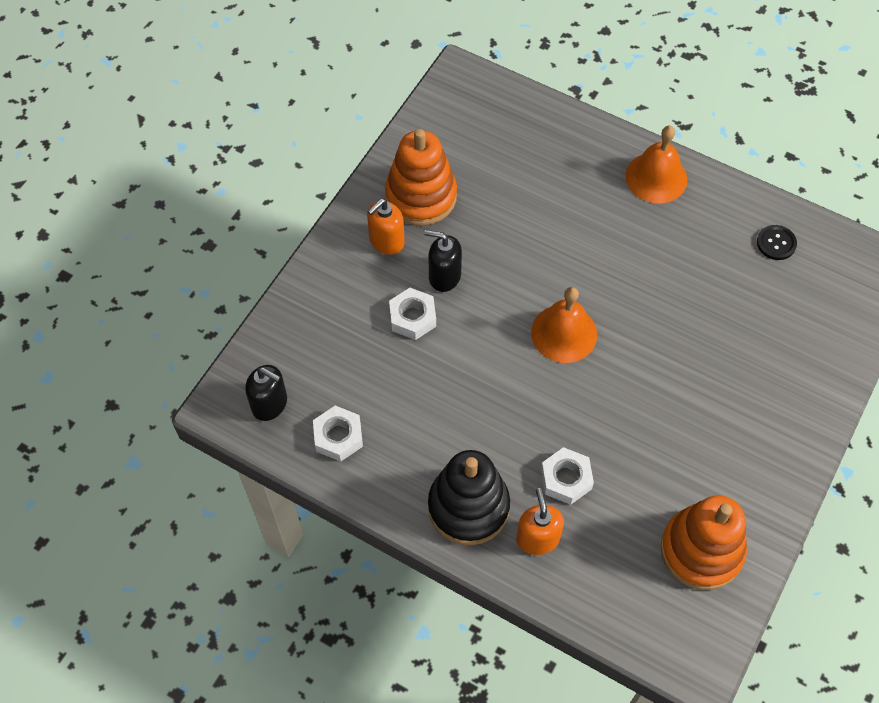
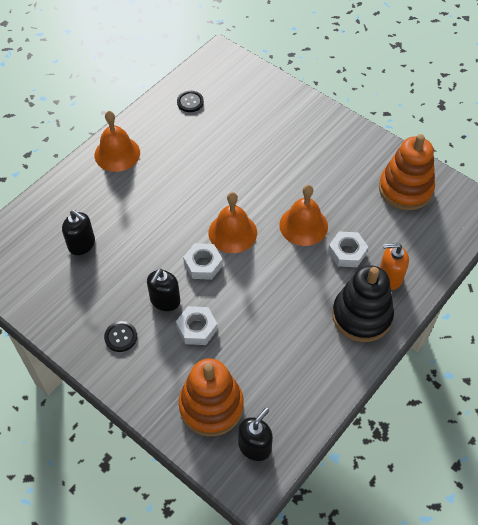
camera: 80 degrees left, 5 degrees down
white nut [313,406,363,462] -> white nut moved to [183,243,223,280]
orange soap dispenser [367,199,405,255] -> black button [104,321,137,352]
orange stacking toy [385,129,457,226] -> orange stacking toy moved to [179,358,244,436]
none -> black soap dispenser [62,210,95,255]
none -> orange bell [279,185,328,246]

